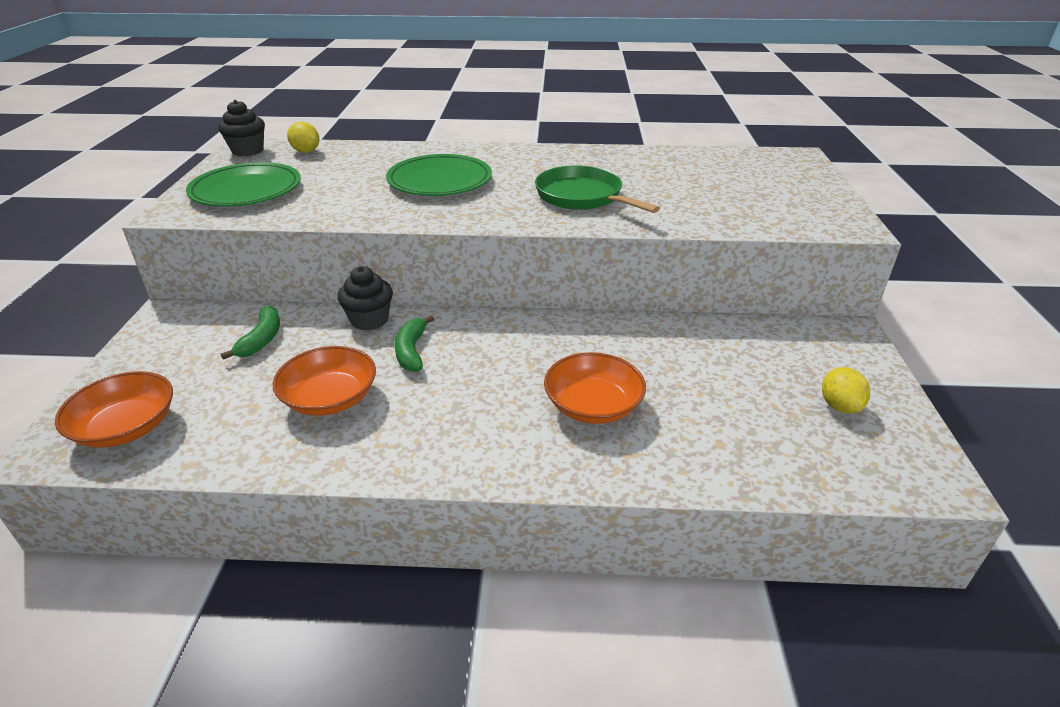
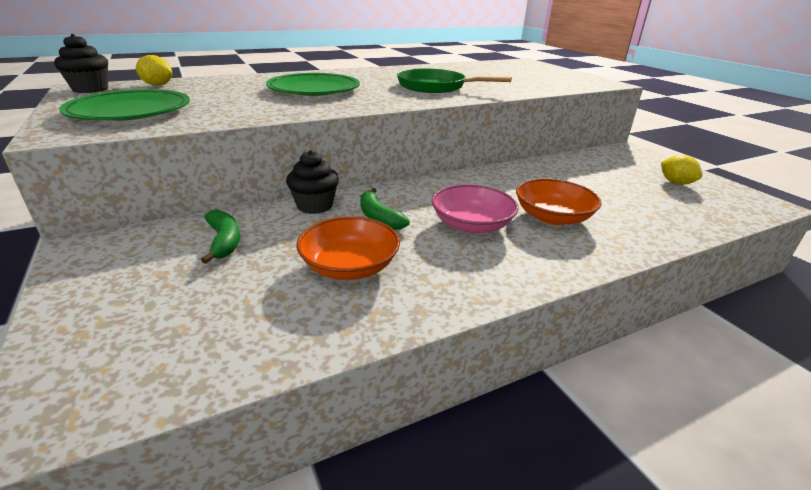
camera: 30 degrees left, 5 degrees down
orange bowl [55,371,173,448] -> none
none -> pink bowl [432,184,519,234]

